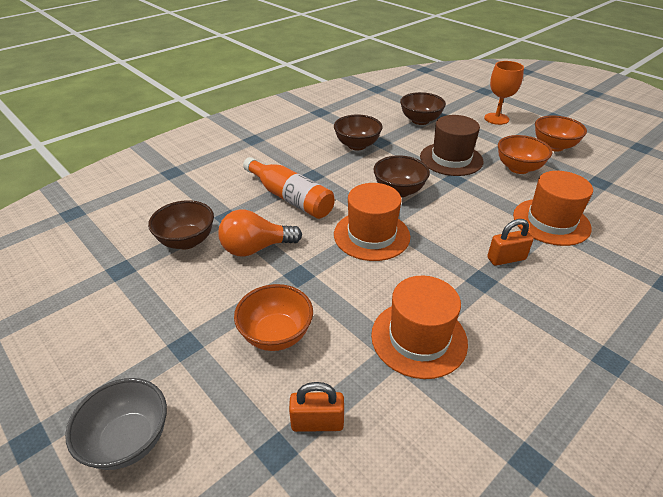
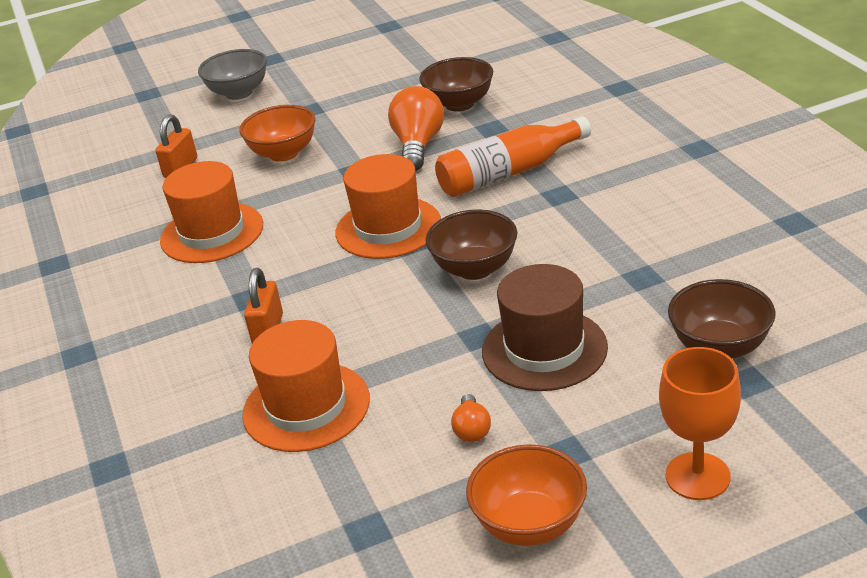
camera: 115 degrees right, 5 degrees down
brown bowl [334,115,383,150] -> none
orange bowl [498,135,553,174] -> orange light bulb [451,394,491,442]

